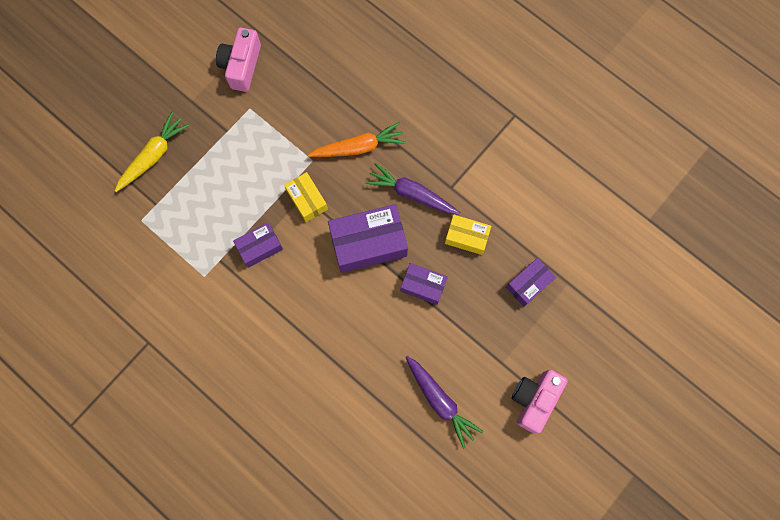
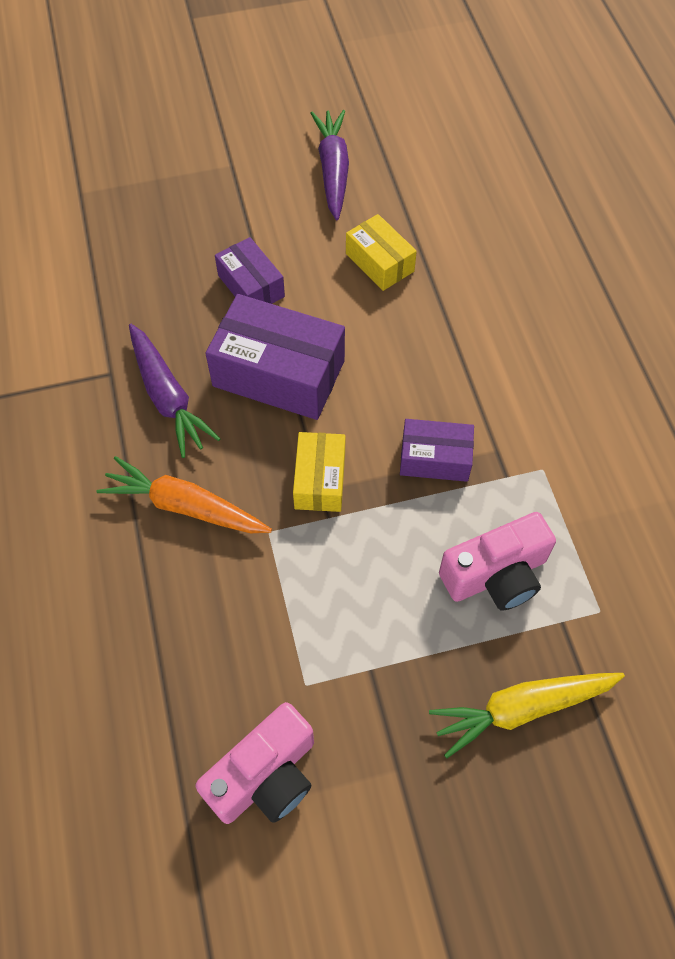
camera: 145 degrees left, 15 degrees down
yellow box [445,215,491,255] -> yellow box moved to [346,214,417,291]
purple box [506,258,556,307] -> none
pink camera [512,370,568,433] -> pink camera moved to [439,512,556,611]

